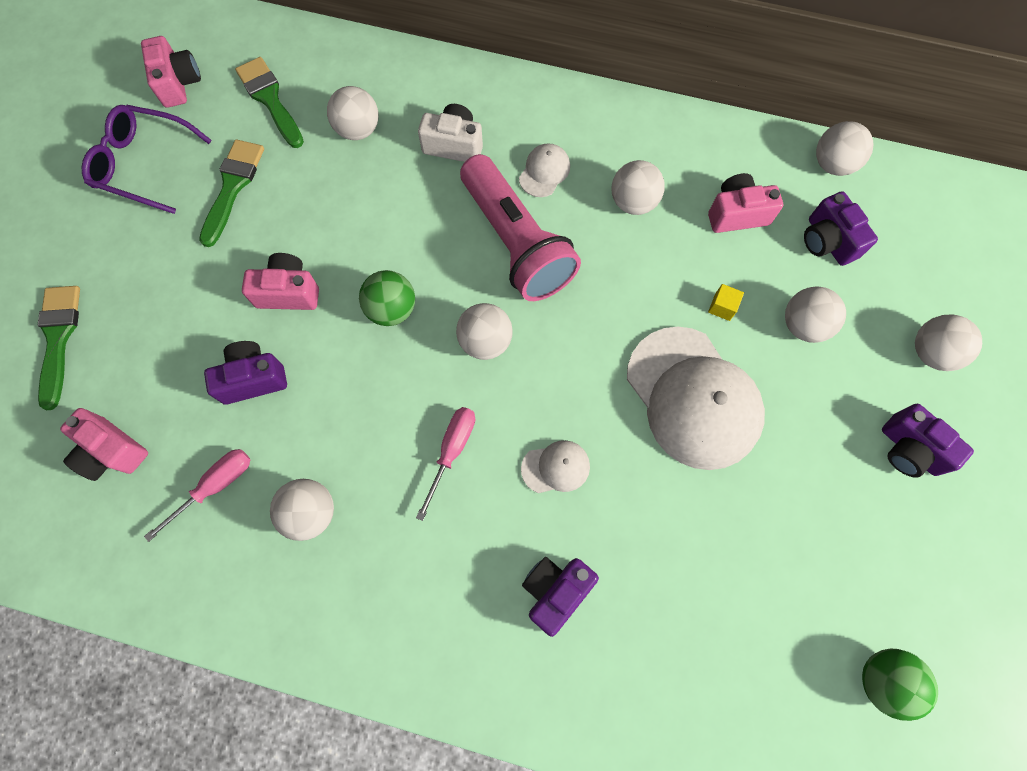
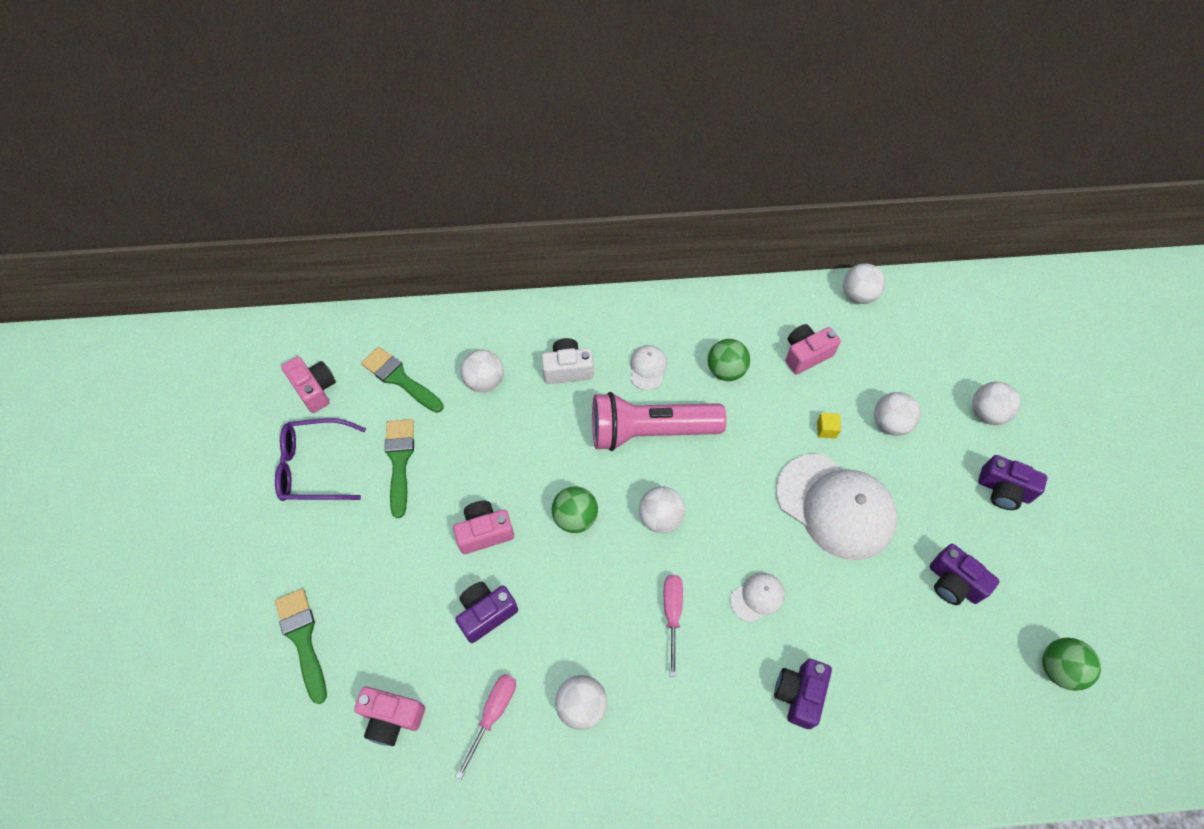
camera: 20 degrees left, 10 degrees down
pink flashlight [460,154,581,301] -> pink flashlight turned 135 degrees clockwise [592,392,727,451]
white ball [611,160,665,215] -> green ball [707,339,750,381]
purple camera [804,191,878,266] -> purple camera moved to [930,544,1000,605]

